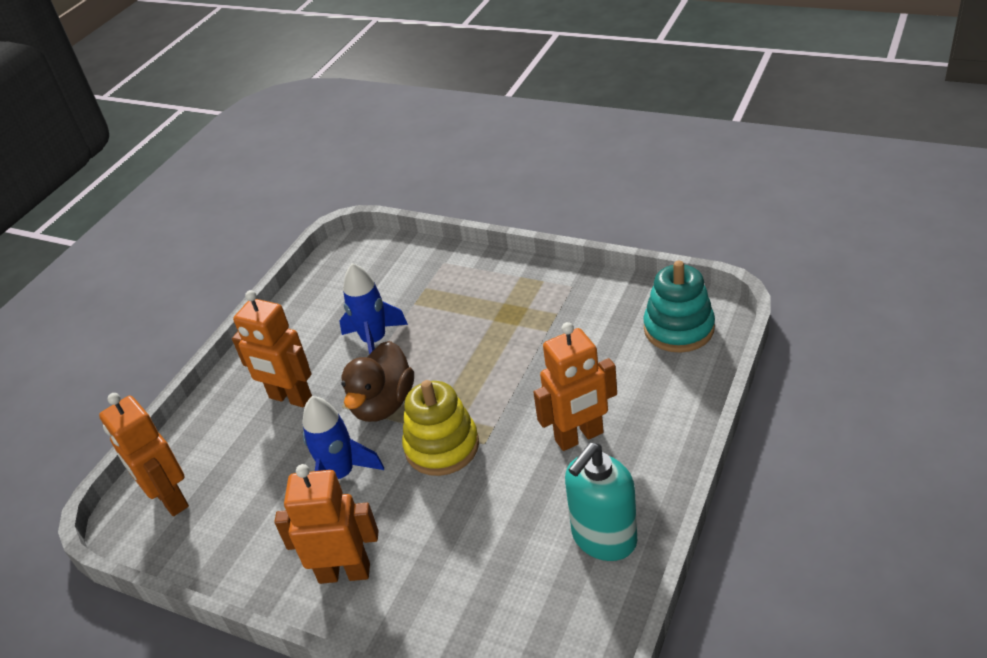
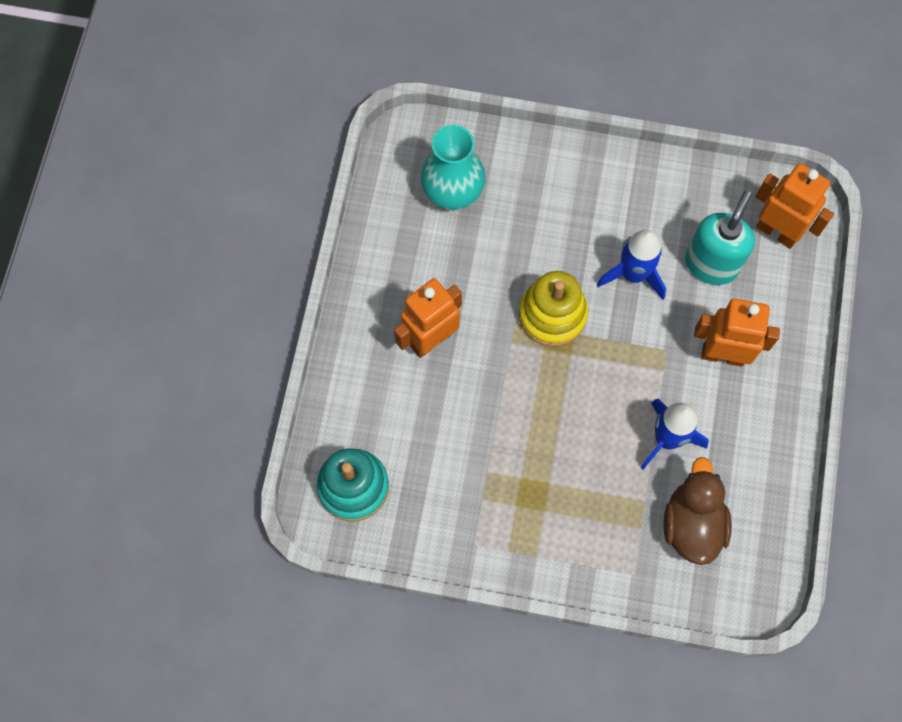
camera: 160 degrees right, 30 degrees up
orange robot [274,464,379,584] -> none
brown duck [341,341,414,422] -> brown duck moved to [663,457,732,565]
turquoise soap dispenser [565,443,637,561] -> turquoise soap dispenser moved to [685,190,755,285]
none -> turquoise vase [420,125,486,210]

